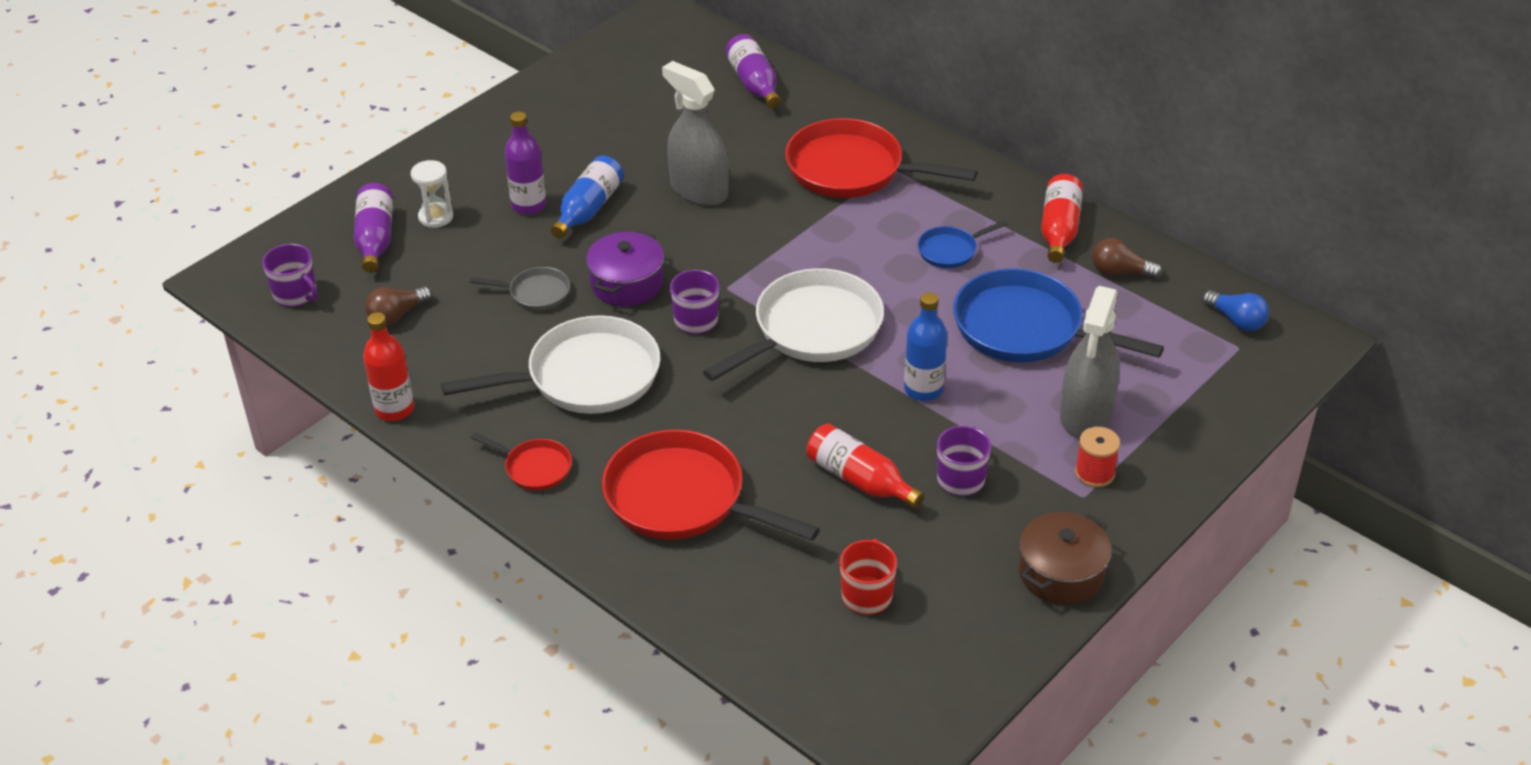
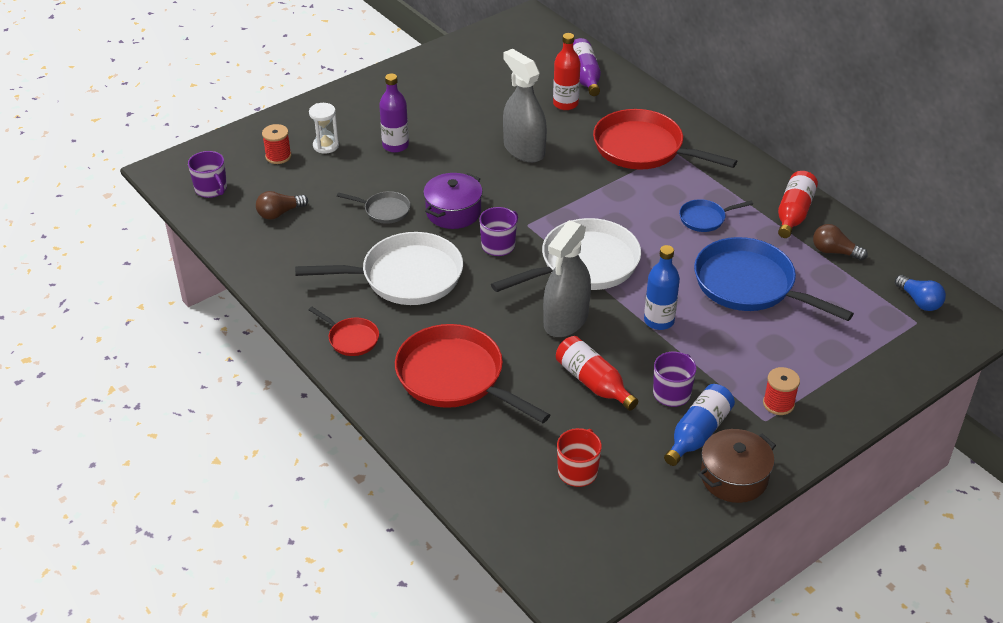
camera: 10 degrees right, 0 degrees up
purple bottle [354,183,393,273] -> red spool [262,124,291,164]
red bottle [363,312,414,421] -> red bottle moved to [553,33,581,110]
blue bottle [551,155,624,239] -> blue bottle moved to [664,384,735,466]
grey spray bottle [1060,286,1120,438] -> grey spray bottle moved to [543,220,591,337]

